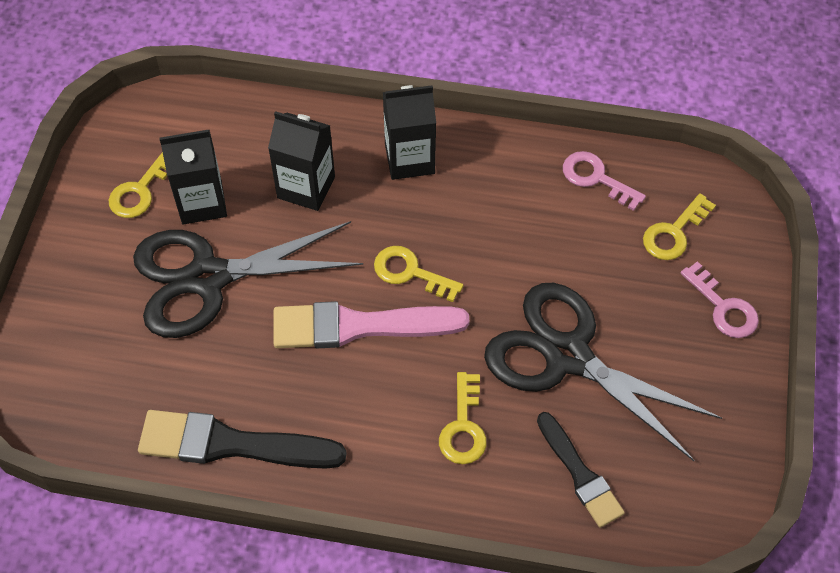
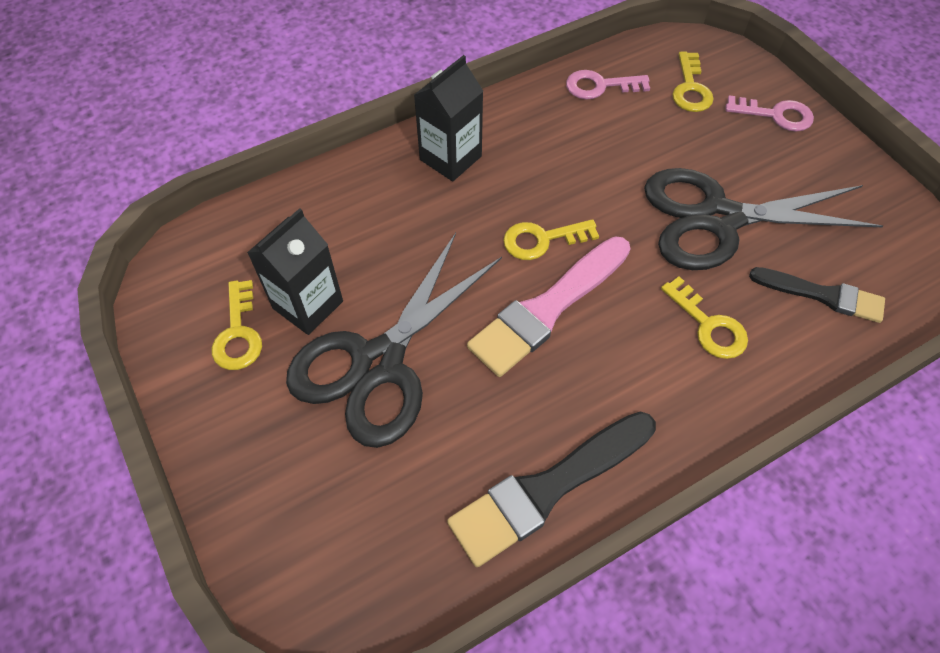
camera: 40 degrees left, 0 degrees up
black carton [268,111,335,211] -> none

